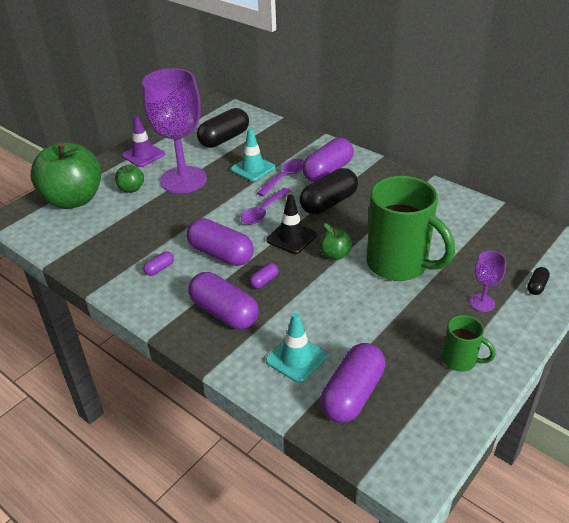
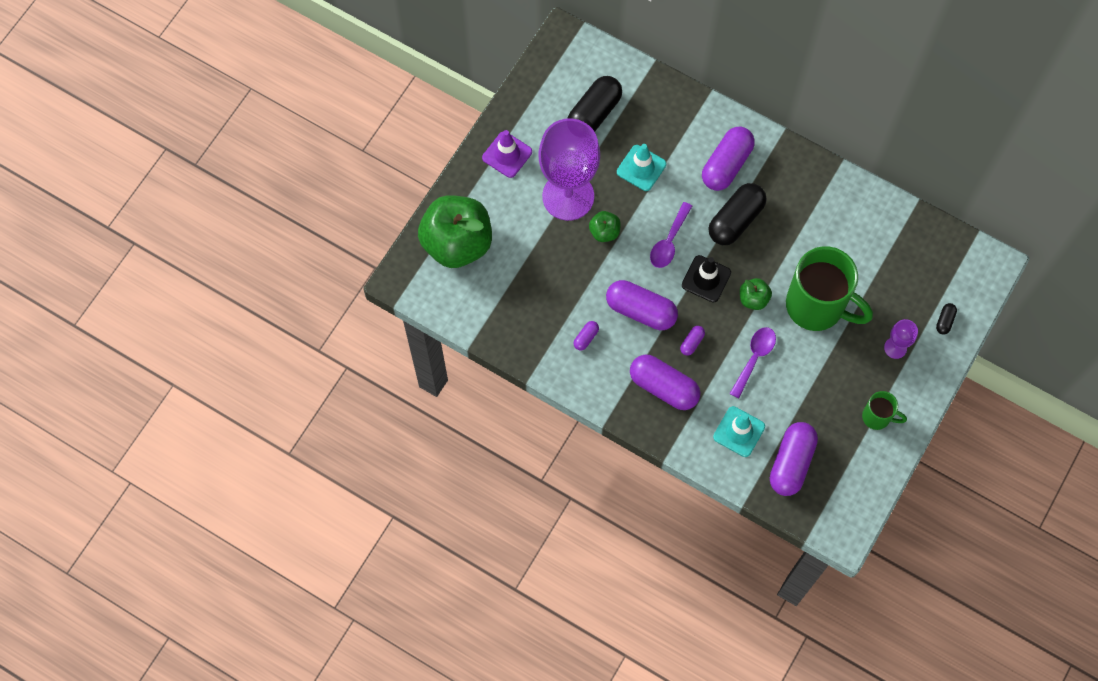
camera: 10 degrees left, 30 degrees up
green apple [115,165,144,193] -> green apple moved to [589,211,621,242]
purple spoon [257,159,304,196] -> purple spoon moved to [729,327,776,398]

